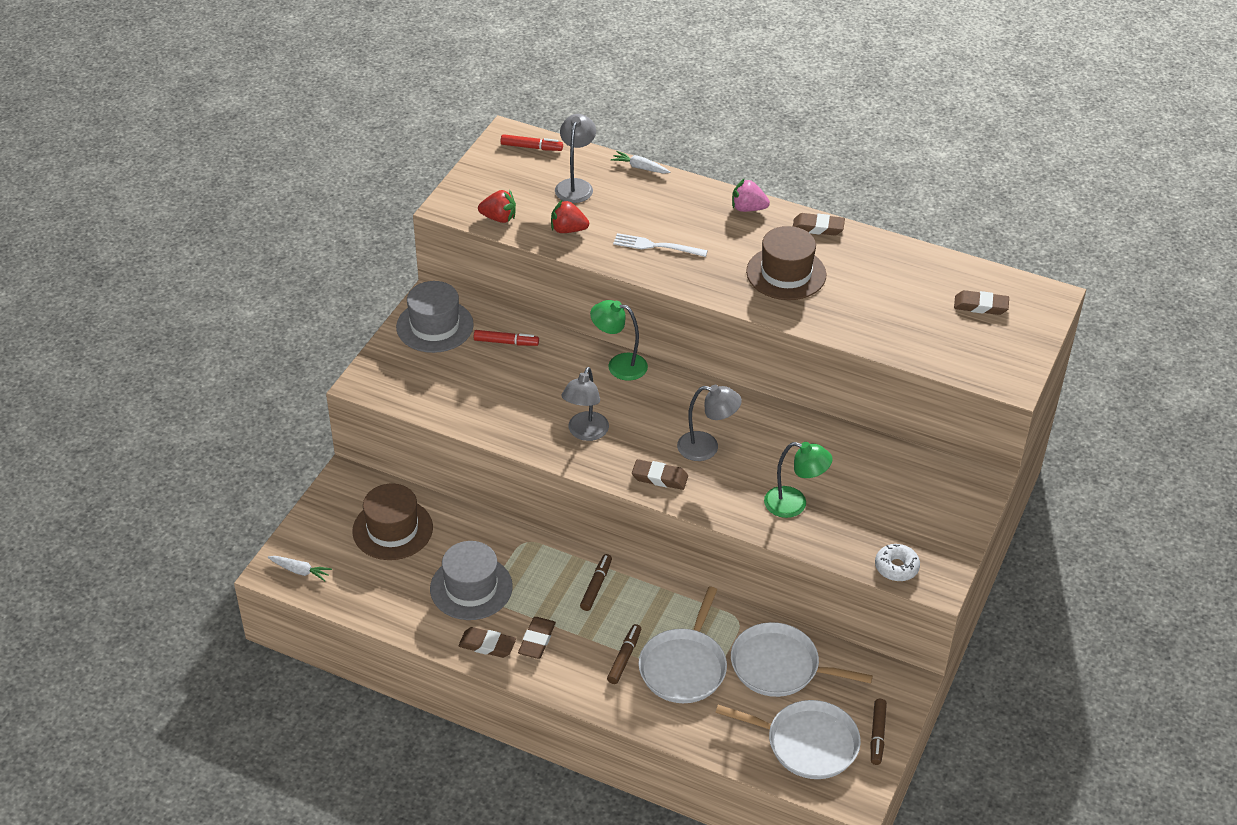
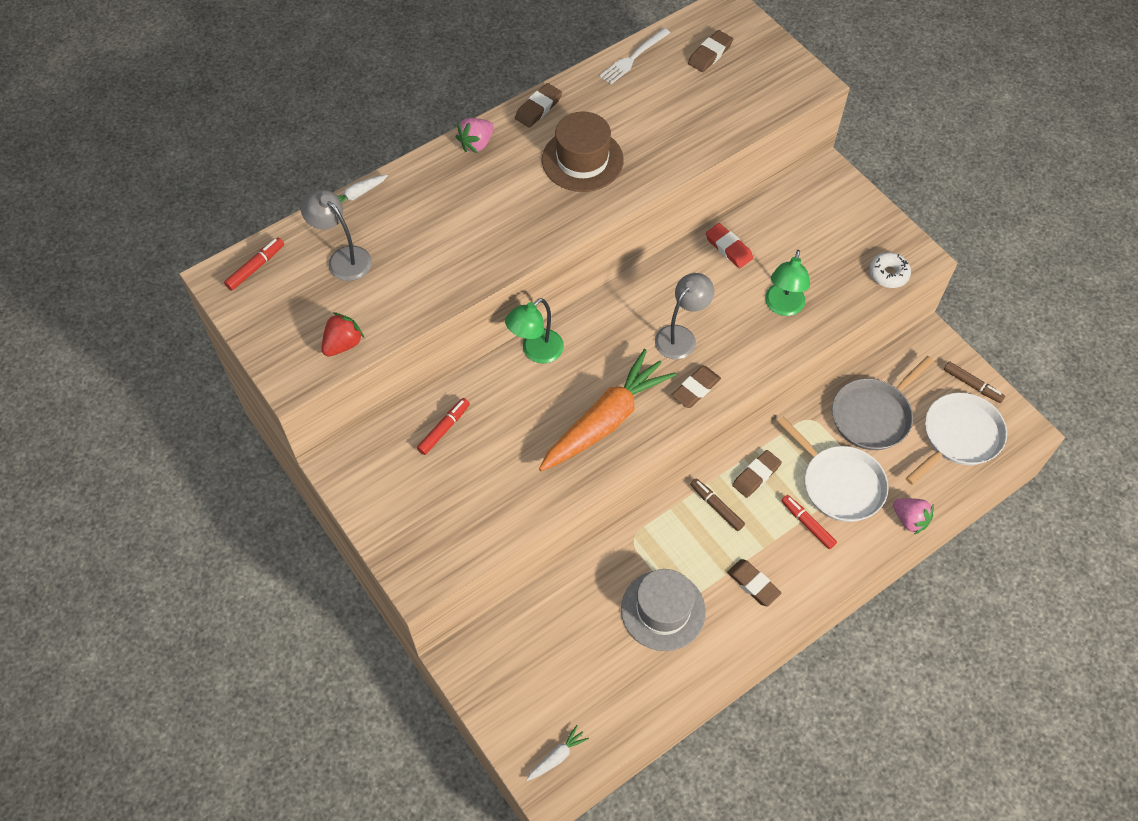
camera: 60 degrees left, 15 degrees up
brown hat [352,484,433,560] -> none
grey hat [396,281,474,353] -> none
brown eraser [458,627,516,658] -> brown eraser moved to [732,450,782,498]
red strawberry [551,199,589,233] -> none
grey lamp [561,367,609,441] -> orange carrot [539,349,676,471]
brown marker [607,624,641,684] -> red marker [781,495,837,549]
white fork [613,233,708,257] -> white fork moved to [599,28,670,84]
white pan [731,622,873,697] -> grey pan [832,356,934,450]
green lamp [764,442,833,518] -> green lamp turned 150 degrees clockwise [765,250,810,316]
none -> red eraser [706,223,753,268]
none -> pink strawberry [893,498,934,535]

